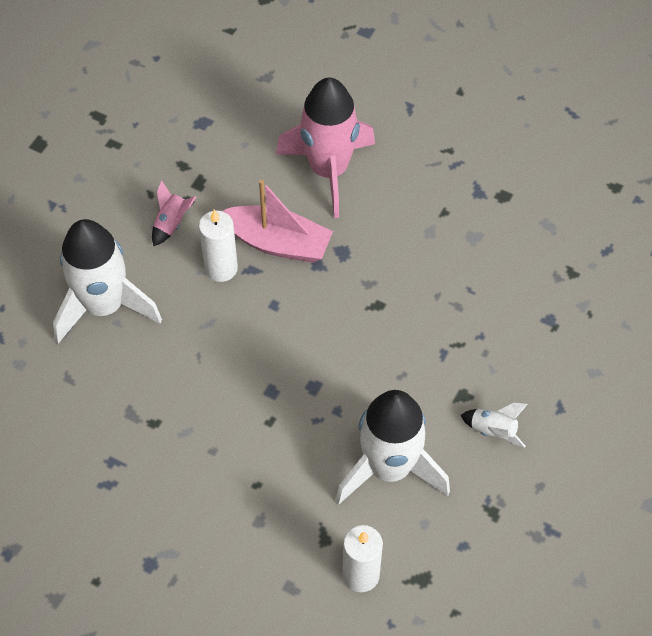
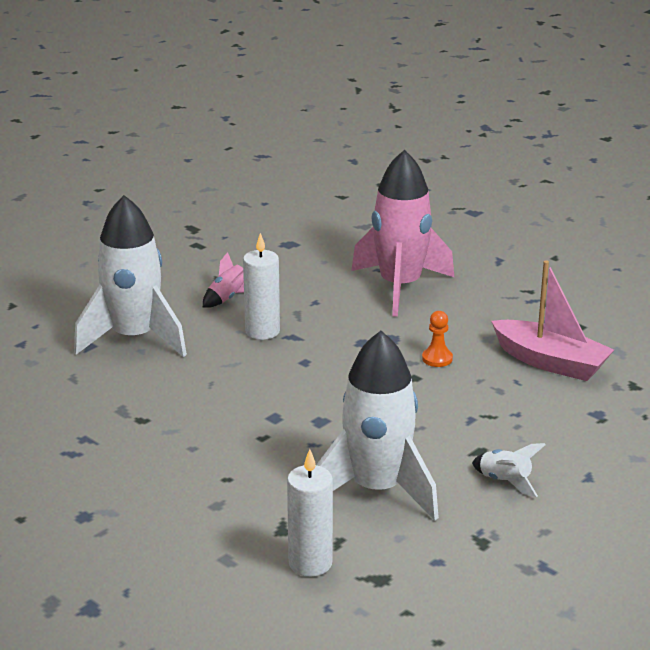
camera: 15 degrees right, 30 degrees down
pink boat [222,179,333,263] -> pink boat moved to [491,260,614,381]
none -> orange pawn [422,311,453,367]

